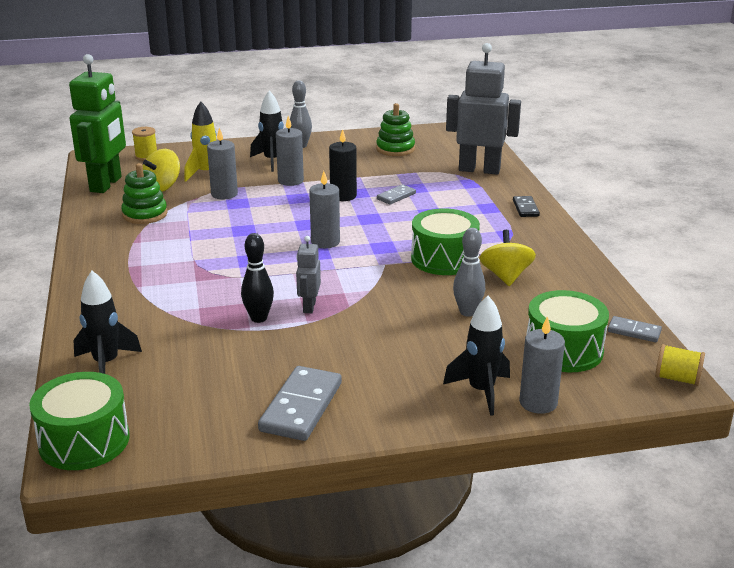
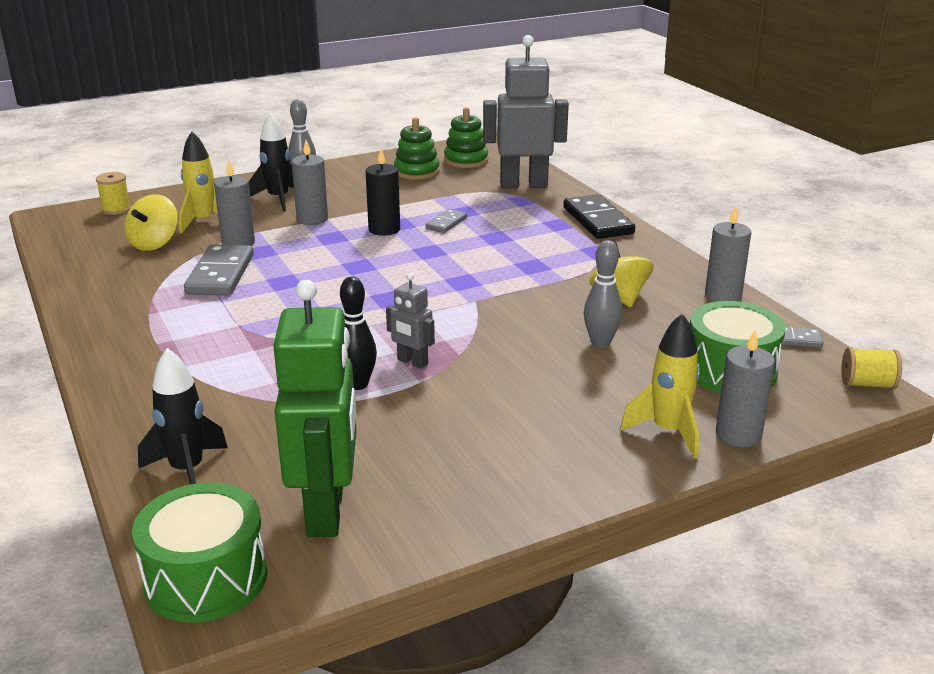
camera: 15 degrees left, 0 degrees up
green robot [69,54,126,193] -> green robot moved to [273,280,356,537]
green stacking toy [121,163,168,224] -> green stacking toy moved to [444,107,488,168]
grey domino [258,366,342,441] -> grey domino moved to [184,244,254,295]
grey robot [296,236,321,313] -> grey robot turned 45 degrees counterclockwise [386,273,435,369]
grey candle [309,171,340,248] -> grey candle moved to [705,205,751,302]
green drum [411,208,480,275] -> none
black rocket [443,296,510,416] -> yellow rocket [620,314,700,459]
black domino [513,196,540,217] -> black domino [563,194,635,239], size x1.85

